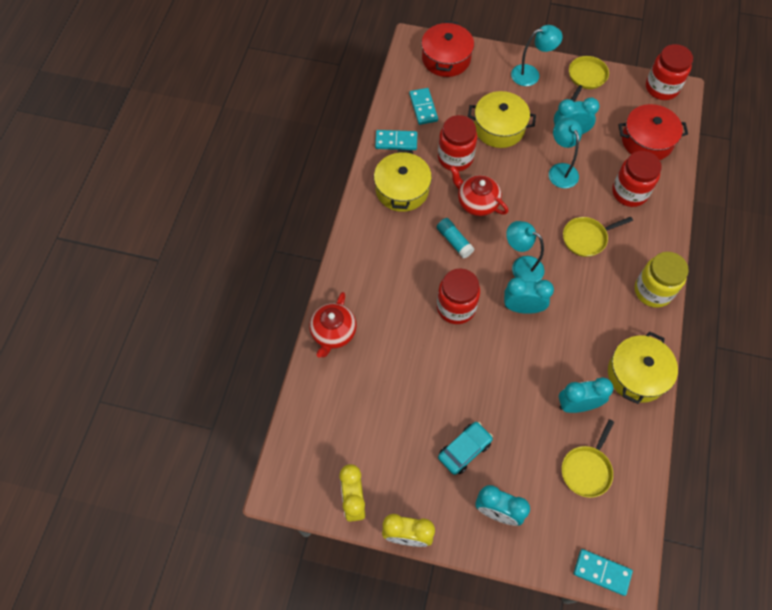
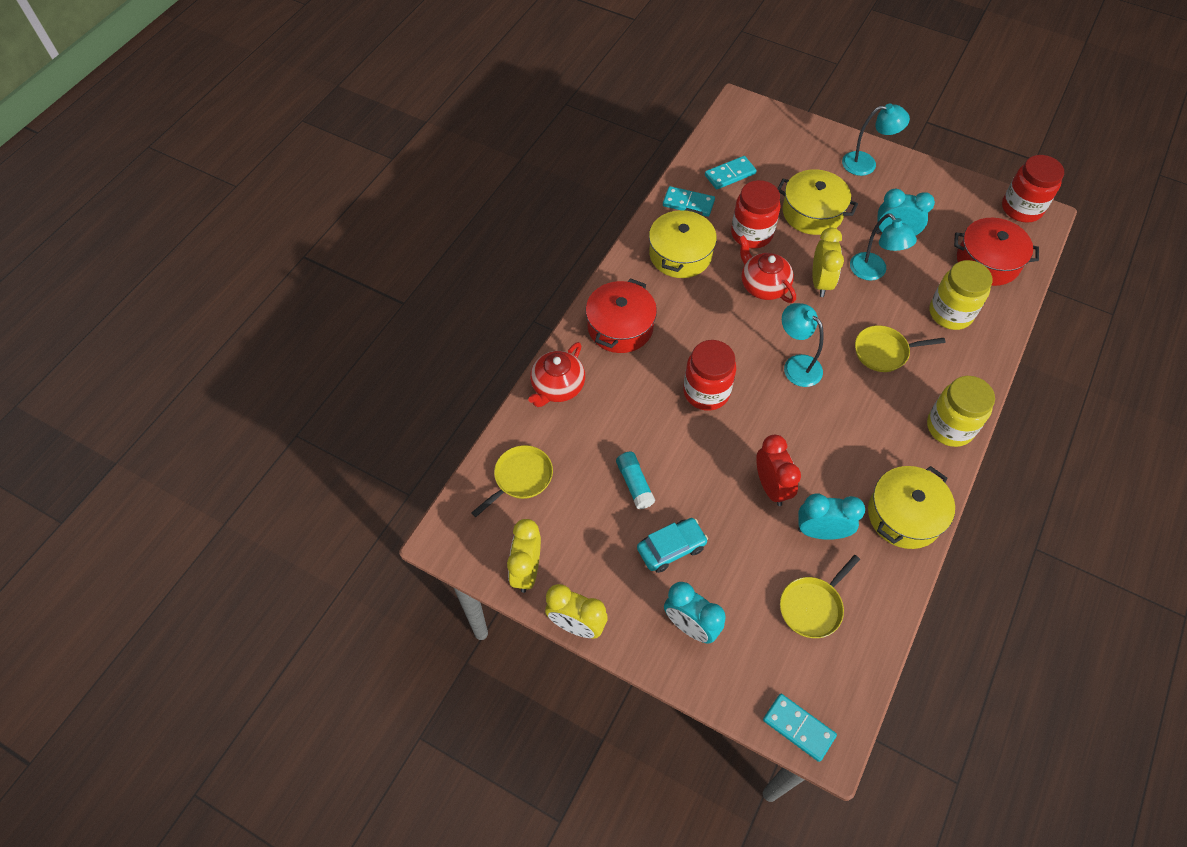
camera: 15 degrees right, 5 degrees down
turquoise domino [409,88,438,125] -> turquoise domino turned 60 degrees clockwise [705,156,757,189]
red pot [421,21,474,77] -> red pot moved to [586,278,657,353]
turquoise glue stick [437,218,474,259] -> turquoise glue stick moved to [616,452,655,509]
turquoise clock [504,277,554,314] -> none
turquoise lamp [549,118,582,188] -> turquoise lamp turned 150 degrees clockwise [850,213,917,281]
yellow pan [569,56,609,102] -> yellow pan moved to [471,445,553,517]
red jar [612,151,662,207] -> yellow jar [930,260,992,330]
none -> red clock [756,435,801,506]
none -> yellow clock [813,228,844,297]

